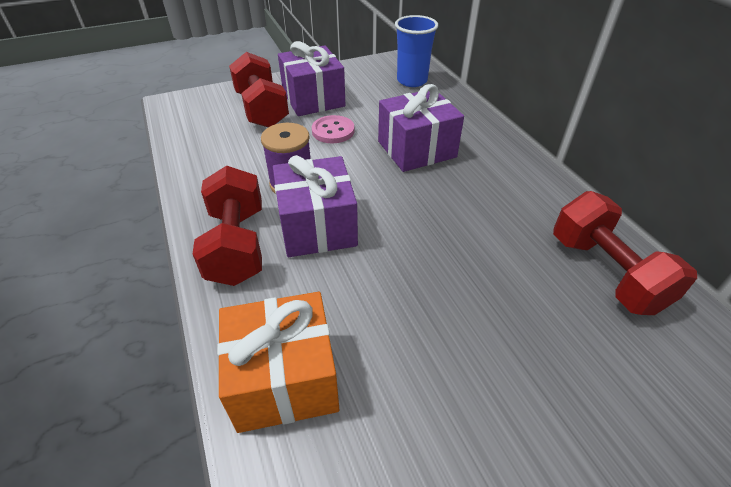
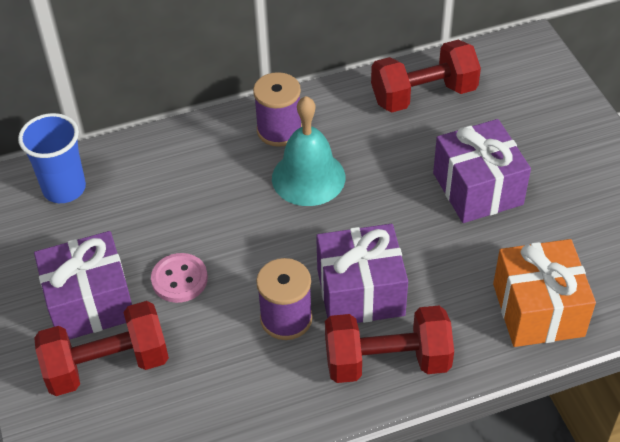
camera: 85 degrees left, 5 degrees up
purple gift [378,84,464,172] -> purple gift moved to [433,119,531,223]
none -> purple spool [253,72,302,147]
none -> turquoise bell [272,96,345,206]

